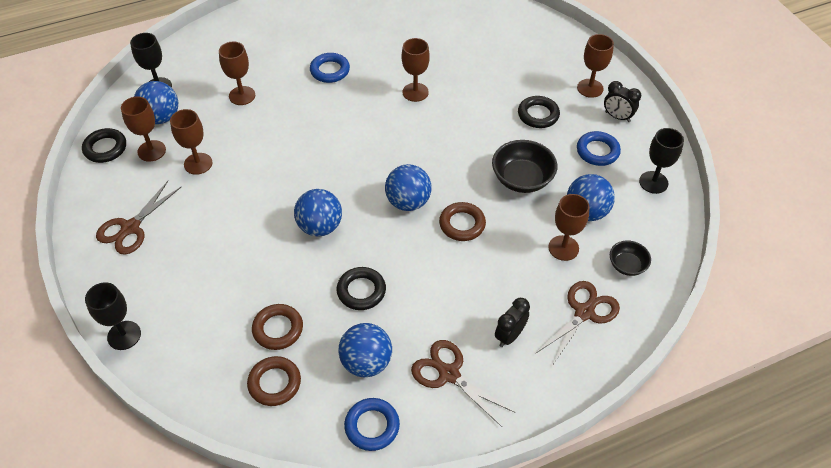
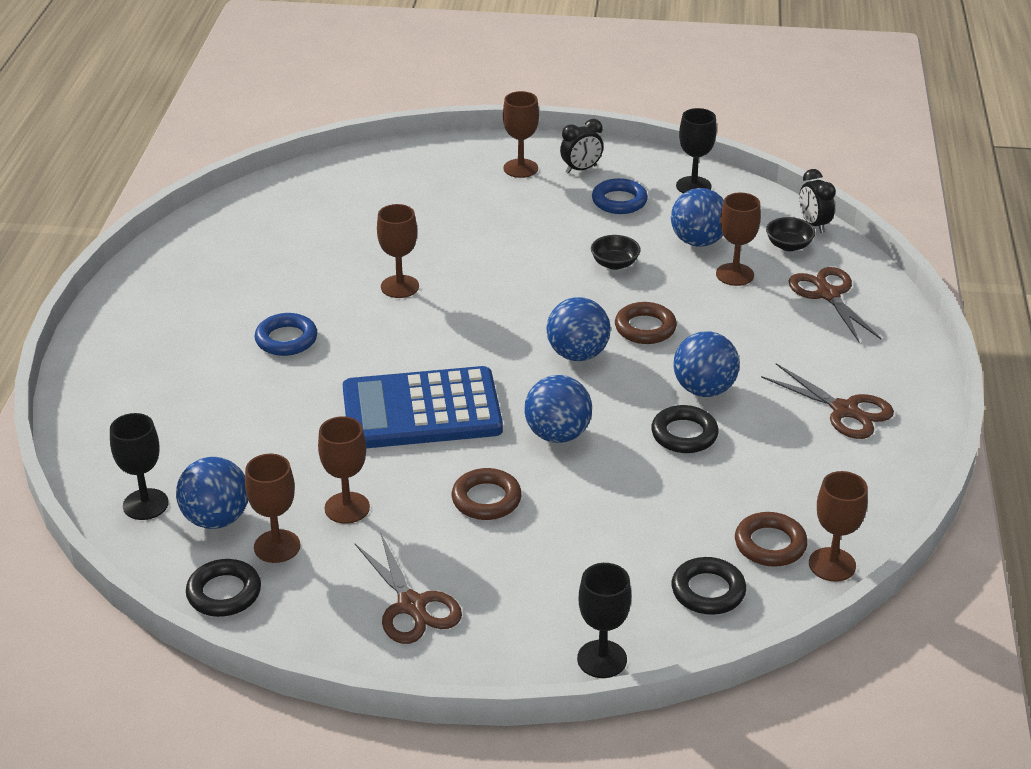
camera: 60 degrees left, 15 degrees down
brown goblet [219,42,255,105] -> brown goblet moved to [809,471,868,582]
brown ring [252,304,303,350] -> brown ring moved to [451,468,522,520]
blue ball [338,323,392,377] -> blue ball moved to [673,331,740,397]
blue ring [344,398,400,451] -> none
brown scissors [411,340,514,427] -> brown scissors turned 120 degrees counterclockwise [761,363,894,439]
black bowl [492,140,557,193] -> black bowl [591,235,641,270], size x0.59
black clock [495,298,530,347] -> black clock moved to [799,169,836,233]
black ring [518,96,560,128] -> black ring moved to [672,557,746,615]
none -> blue calculator [343,366,503,448]

